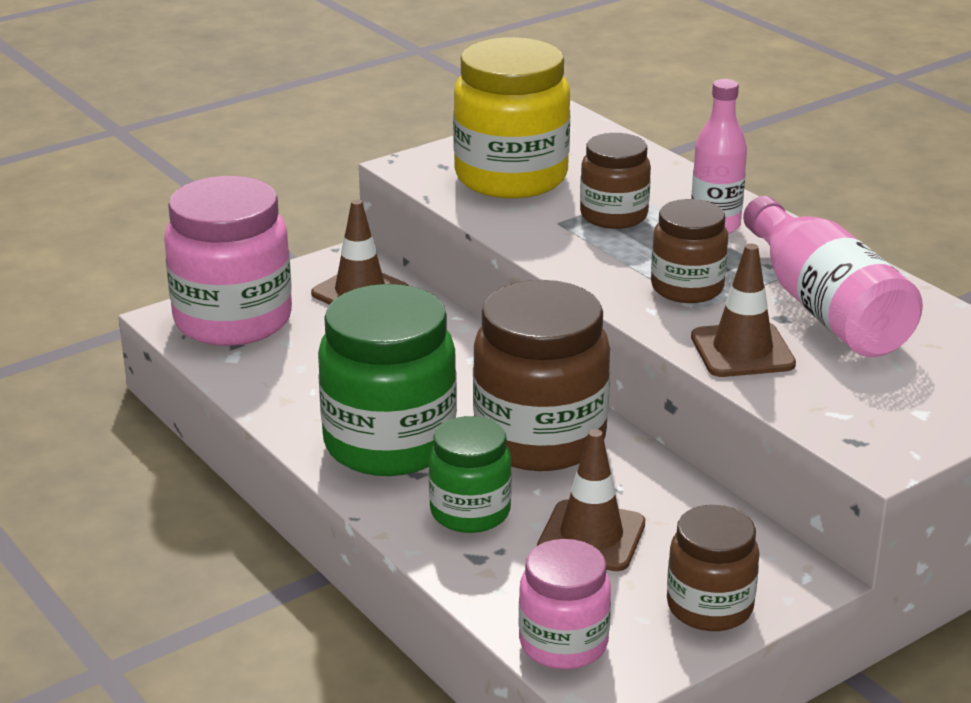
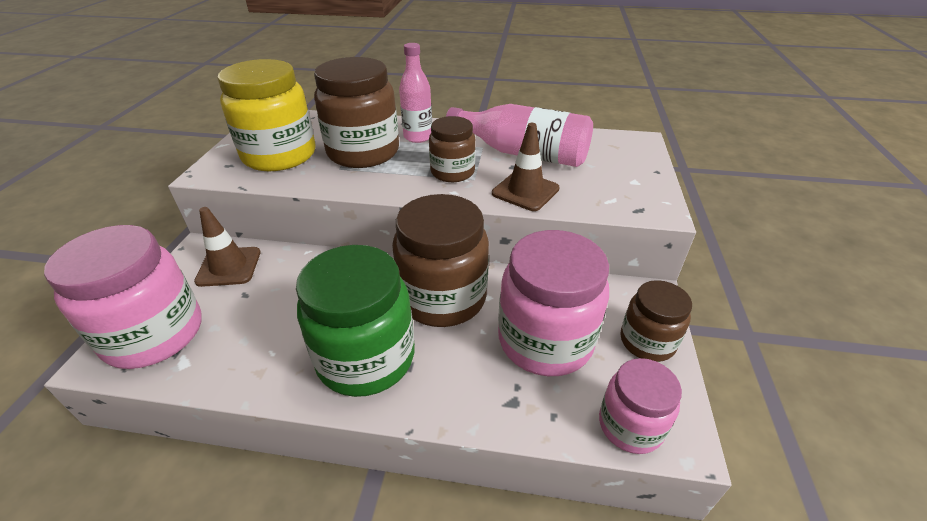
camera: 45 degrees left, 10 degrees up
green jar [429,416,512,533] -> none
brown traffic cone [537,429,645,571] -> pink jar [498,230,609,376]
brown jar [580,133,651,229] -> brown jar [314,57,399,168], size x1.74

